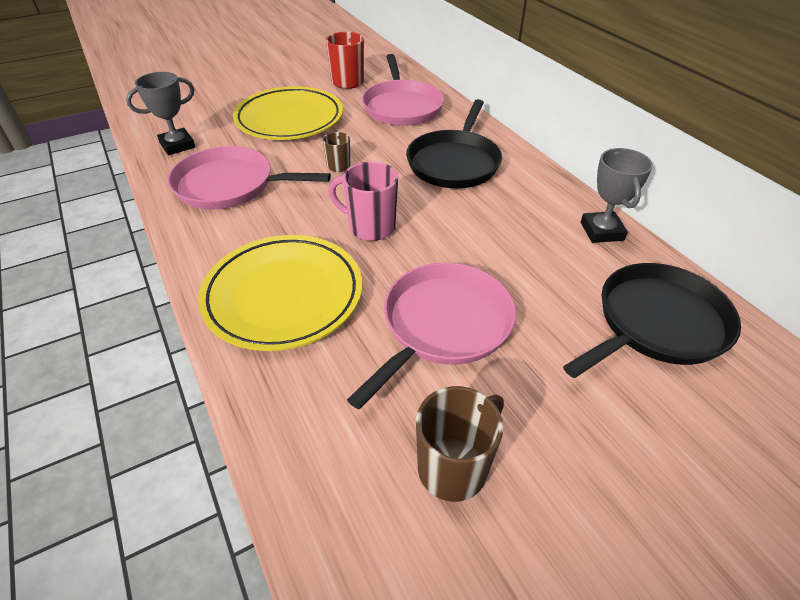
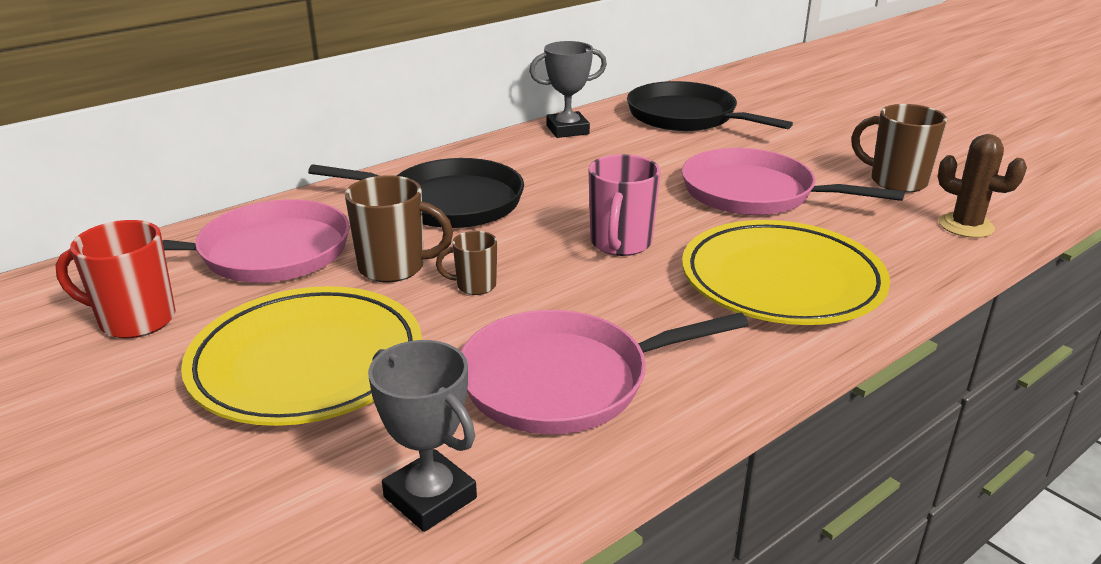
camera: 100 degrees left, 15 degrees down
pink pan [168,146,331,210] -> pink pan turned 75 degrees clockwise [461,310,749,434]
none -> brown mug [345,175,453,282]
none -> brown cactus [938,134,1027,238]

